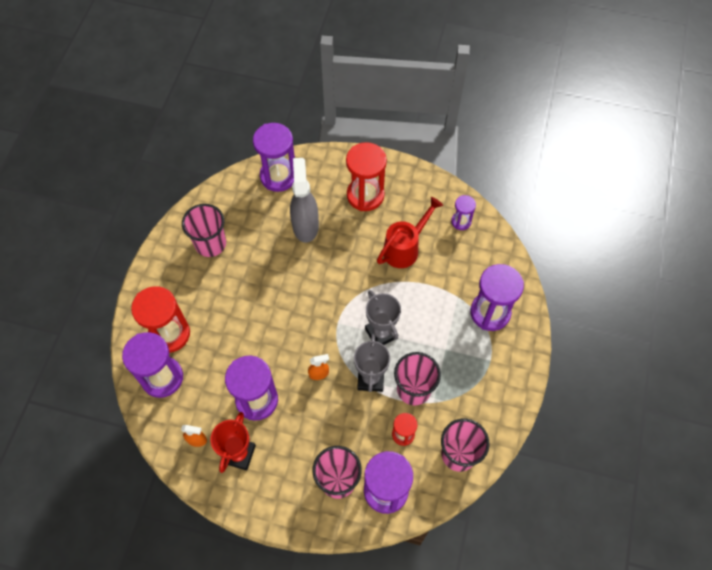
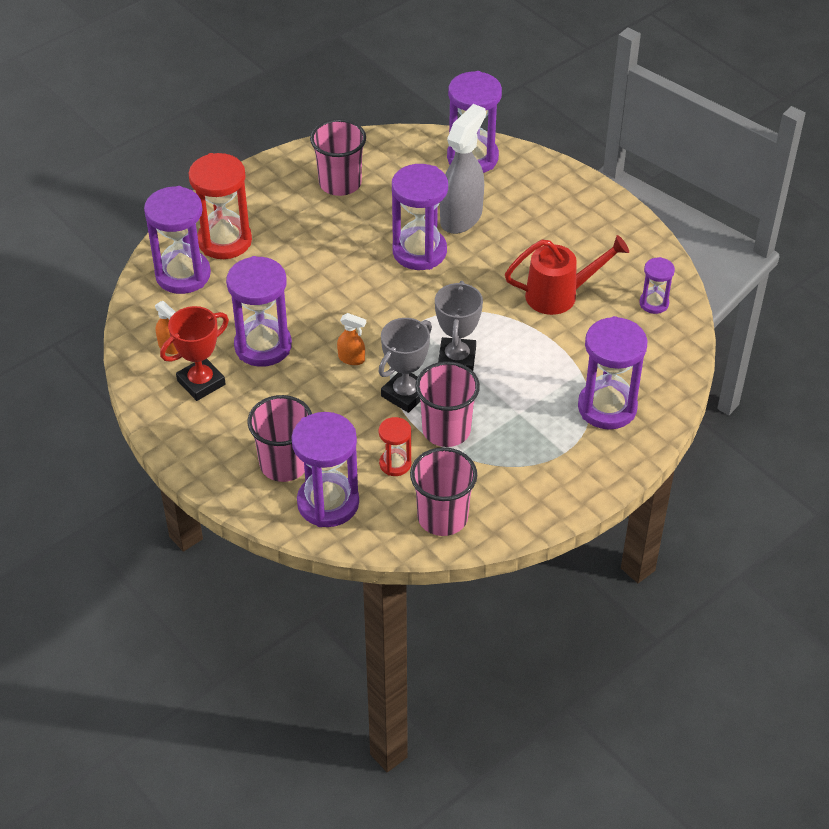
camera: 35 degrees right, 15 degrees down
red hourglass [346,142,387,211] -> none
none -> purple hourglass [392,164,448,270]

